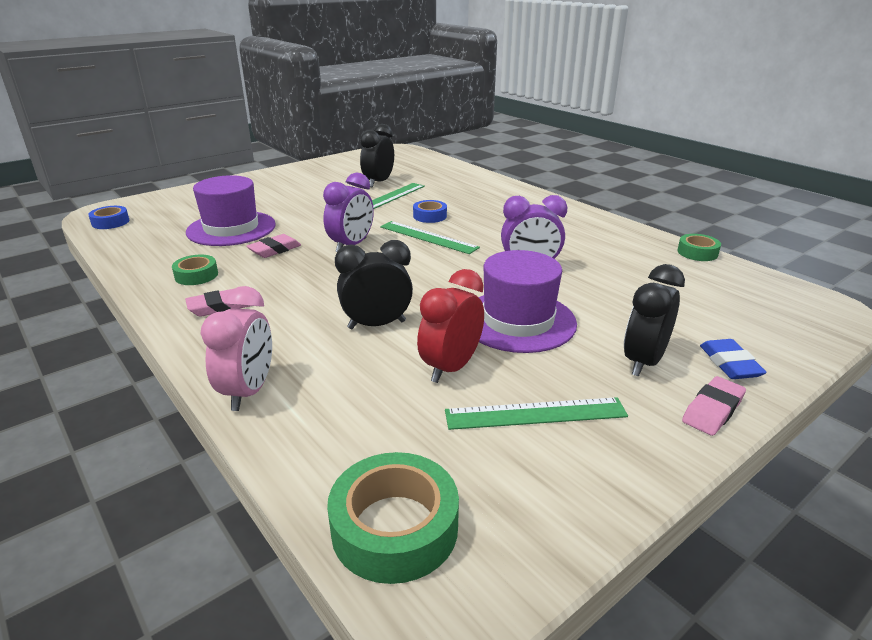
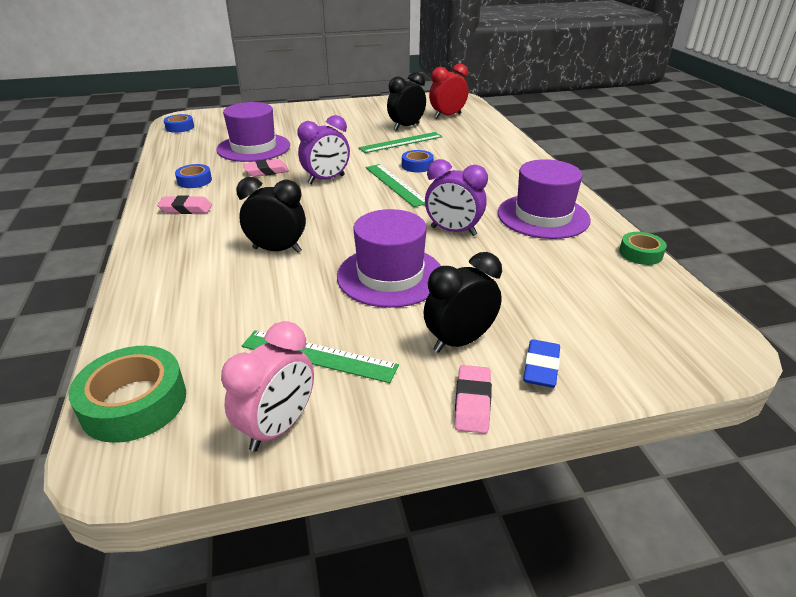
camera: 25 degrees right, 5 degrees up
green tape [172,255,218,285] -> blue tape [175,164,212,188]
pink clock [200,286,272,411] -> pink clock moved to [221,321,314,452]
red clock [417,269,484,383] -> red clock moved to [429,64,468,119]
pink eraser [682,376,746,436] -> pink eraser turned 60 degrees counterclockwise [454,365,492,433]
none -> purple hat [498,159,591,239]

